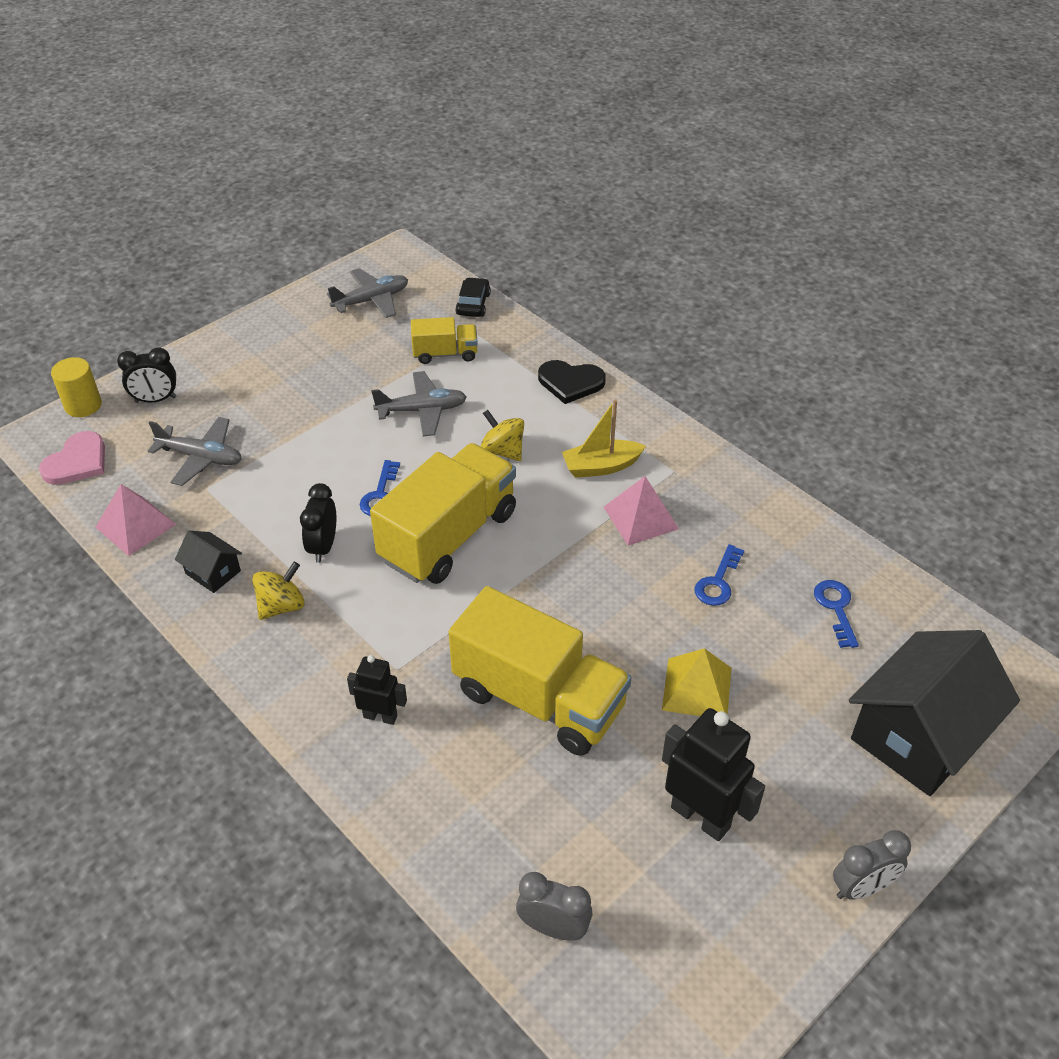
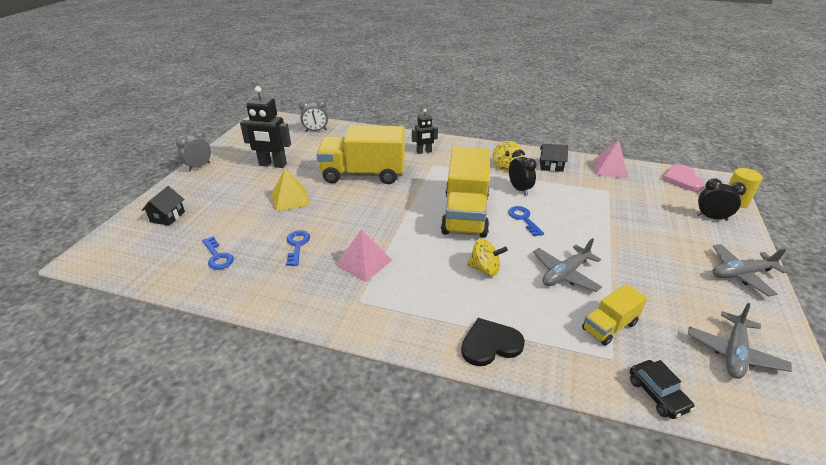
camera: 150 degrees right, 10 degrees down
black clock [117,347,176,403] -> black clock turned 60 degrees clockwise [697,178,746,221]
grey plane [148,417,242,486] -> grey plane moved to [713,244,788,296]
yellow boat [562,399,646,478] -> none
black house [849,630,1020,796] -> black house [141,186,185,226], size x0.44

